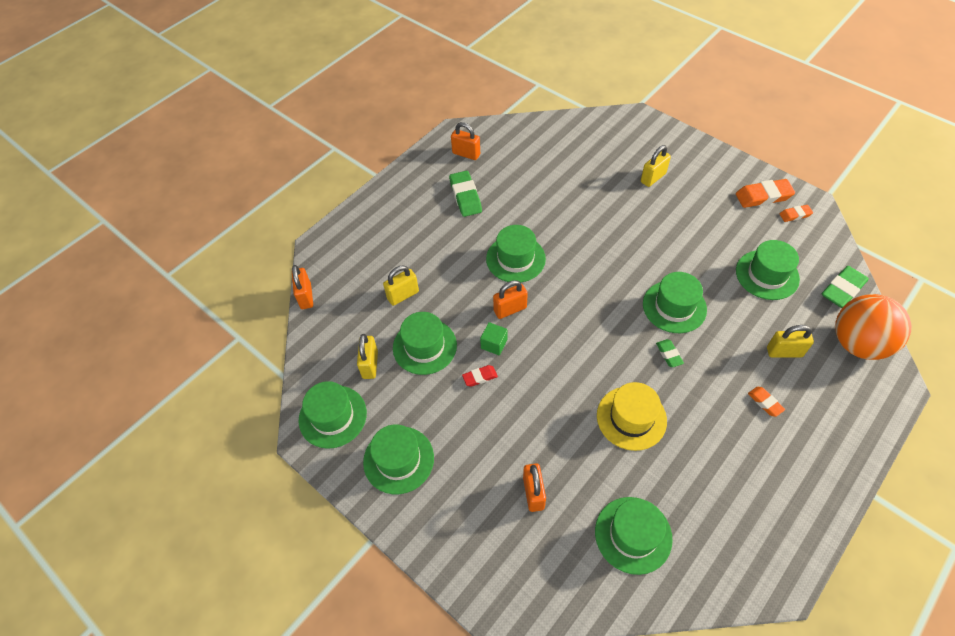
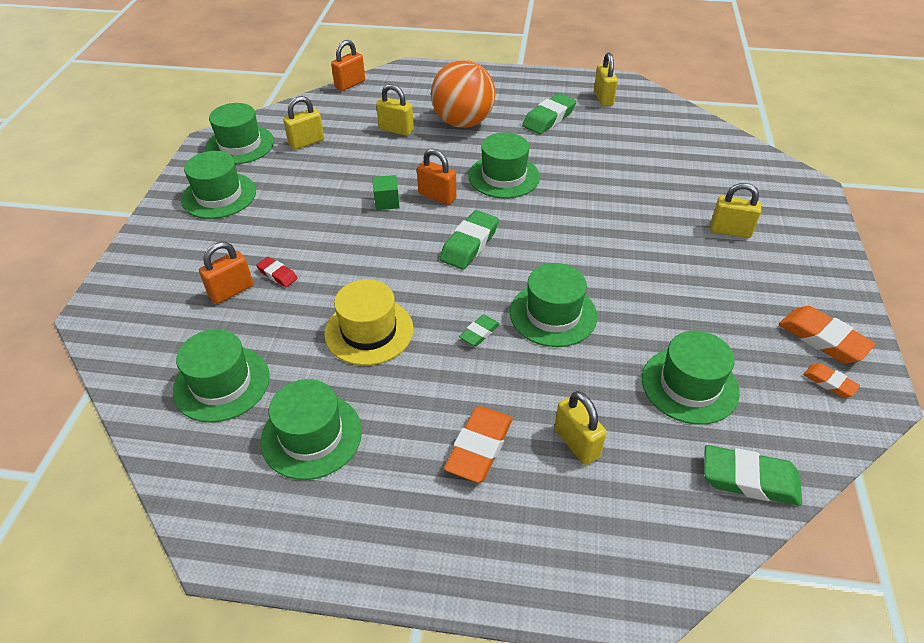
camera: 55 degrees right, 10 degrees down
green hat [393,312,457,375] -> green hat moved to [260,379,362,480]
orange padlock [451,122,480,160] -> yellow padlock [594,52,618,106]
red eraser [462,365,498,387] -> red eraser moved to [256,257,298,287]
orange eraser [748,387,785,417] -> orange eraser [444,406,513,483], size x1.80
orange ball [835,294,911,360] -> orange ball moved to [431,60,495,128]
none -> green eraser [440,210,499,270]

